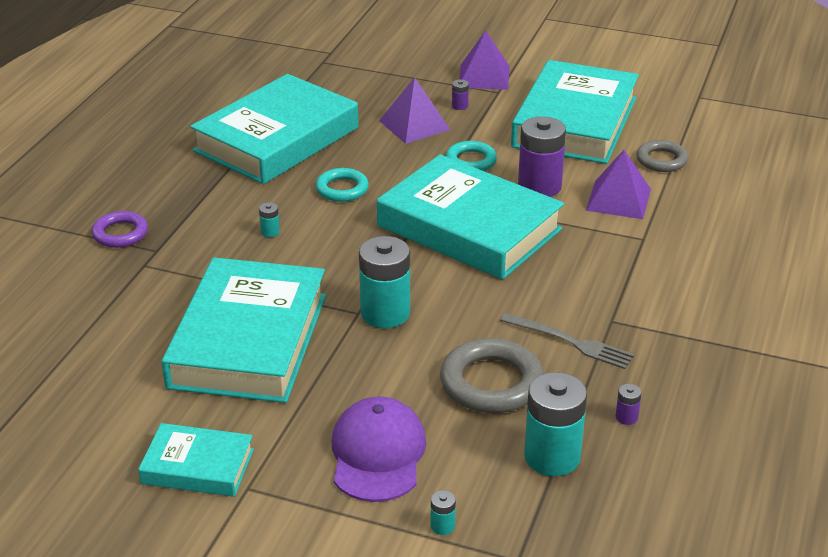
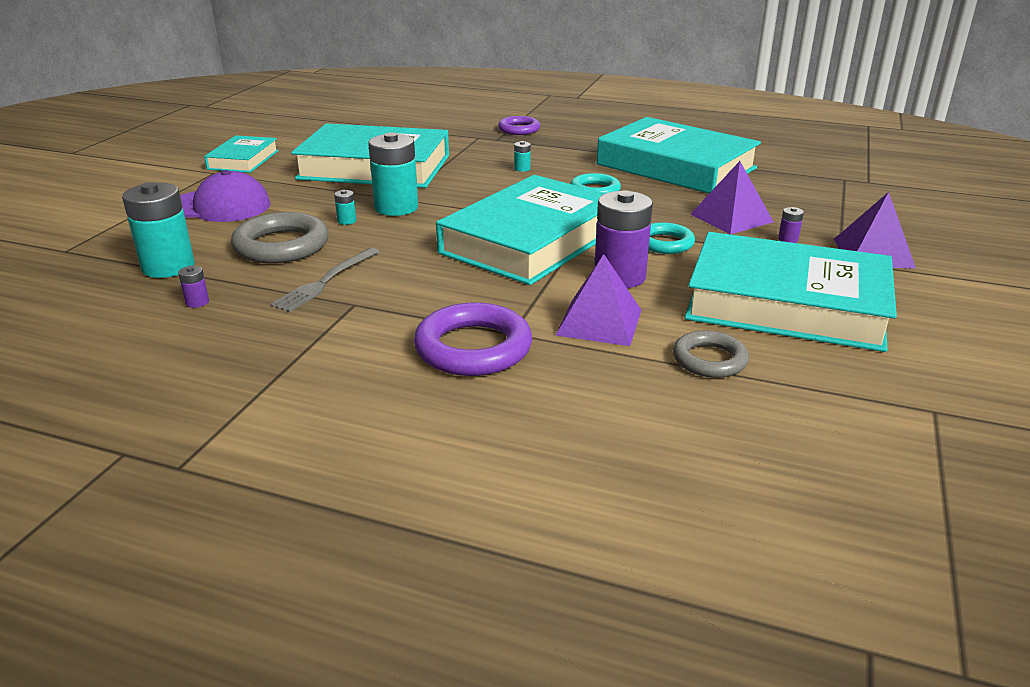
camera: 90 degrees right, 5 degrees down
turquoise battery [430,490,456,535] -> turquoise battery moved to [334,190,356,225]
none -> purple ring [414,302,532,376]

